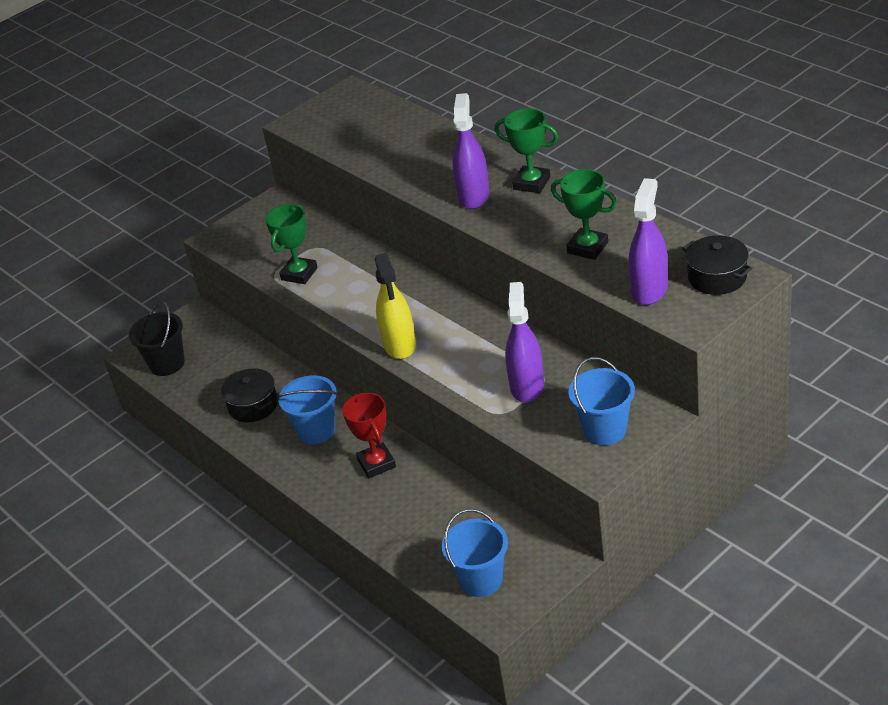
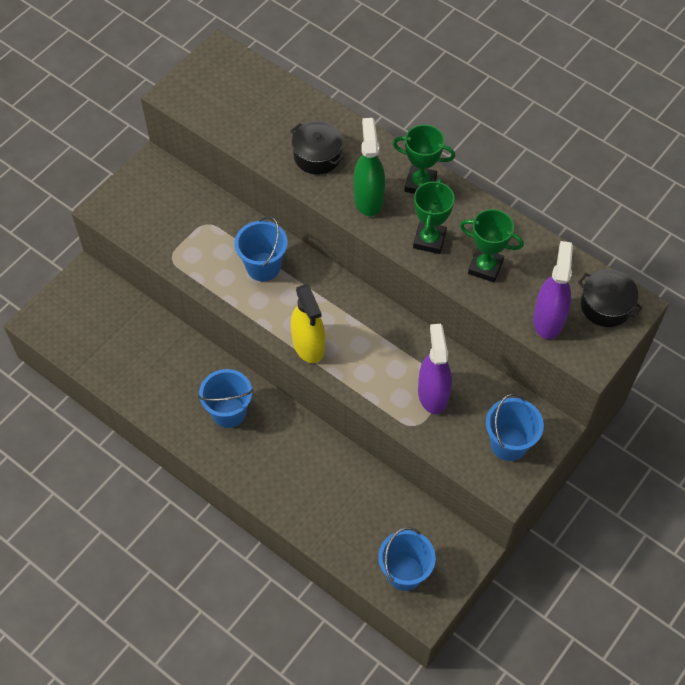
camera: 15 degrees left, 20 degrees up
black bucket [129,302,185,376] -> none
black pot [221,368,278,422] -> black pot moved to [291,121,344,175]
green trophy [265,204,318,284] -> green trophy moved to [413,179,455,254]
red trophy [342,393,396,478] -> none
purple spray bottle [453,93,489,209] -> green spray bottle [353,118,385,216]
none -> blue bucket [235,216,288,281]

